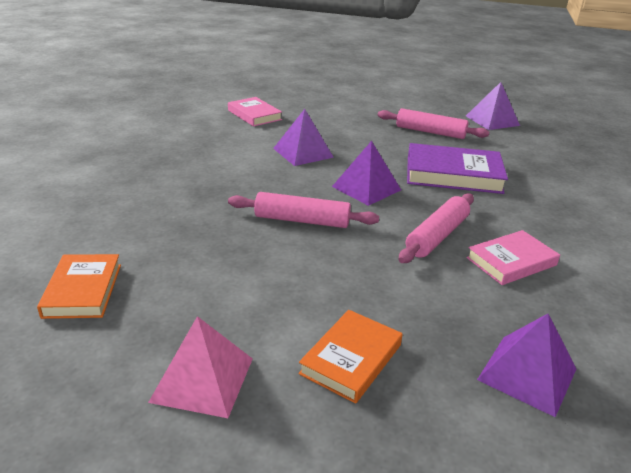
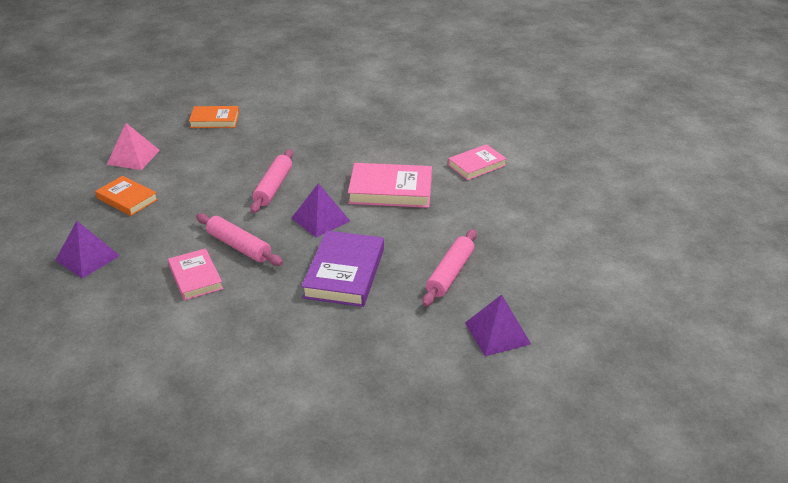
camera: 95 degrees right, 5 degrees up
purple pyramid [273,109,334,166] -> pink book [348,163,432,208]

